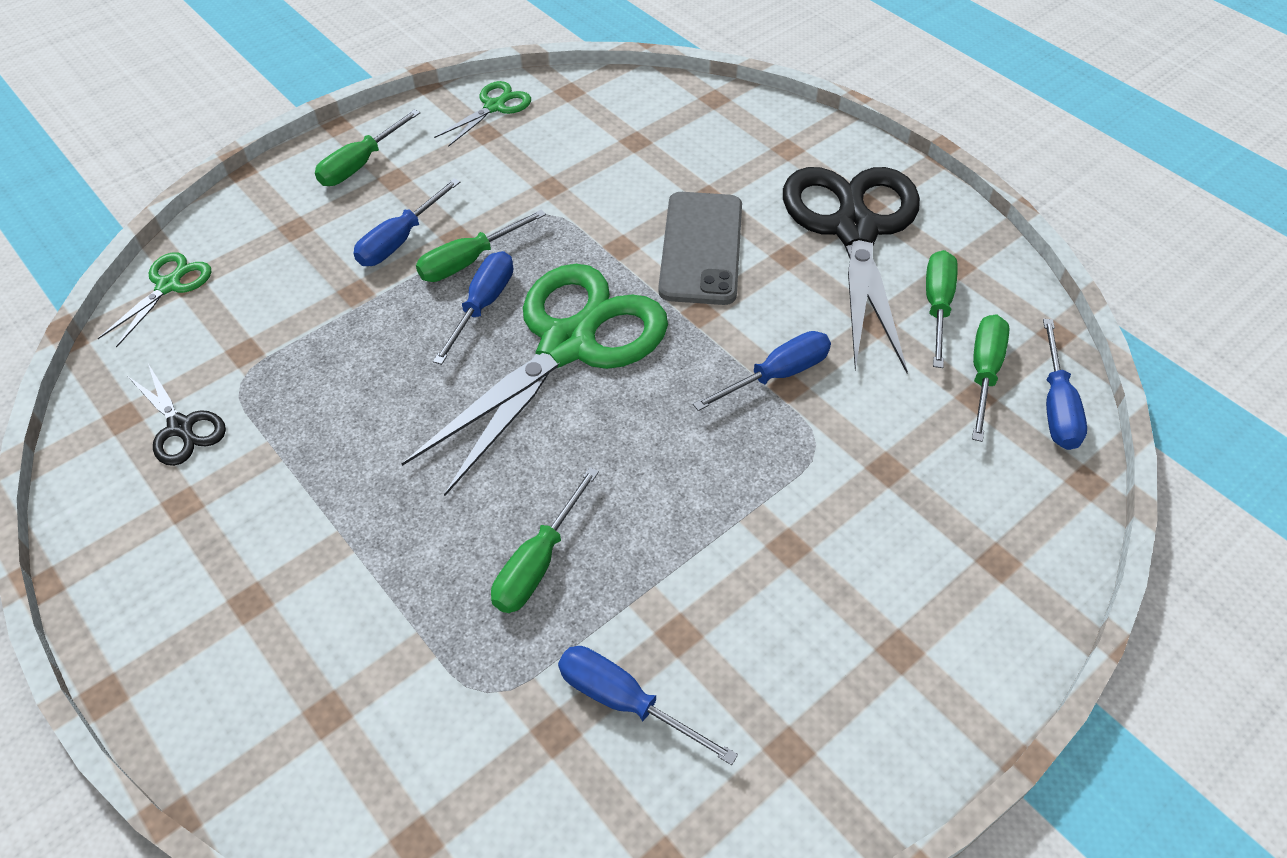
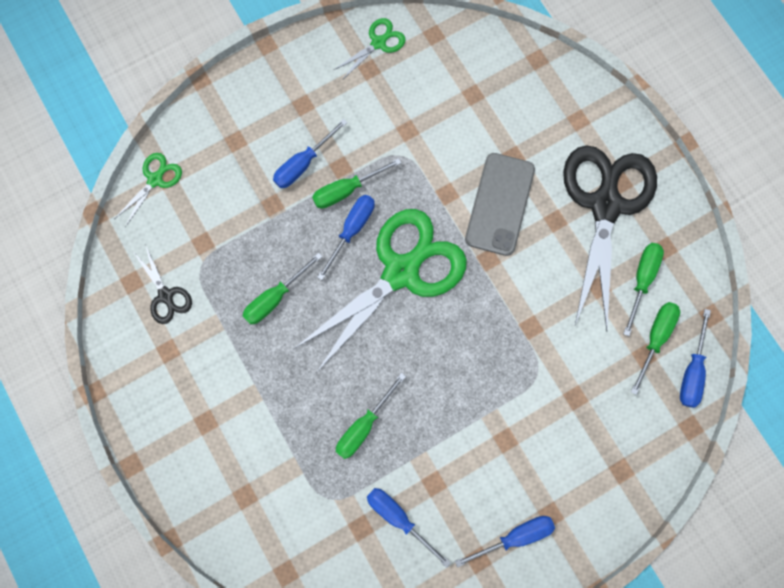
camera: 10 degrees right, 25 degrees up
green screwdriver [315,109,420,186] -> green screwdriver moved to [243,252,322,325]
blue screwdriver [693,331,831,411] -> blue screwdriver moved to [455,516,555,568]

